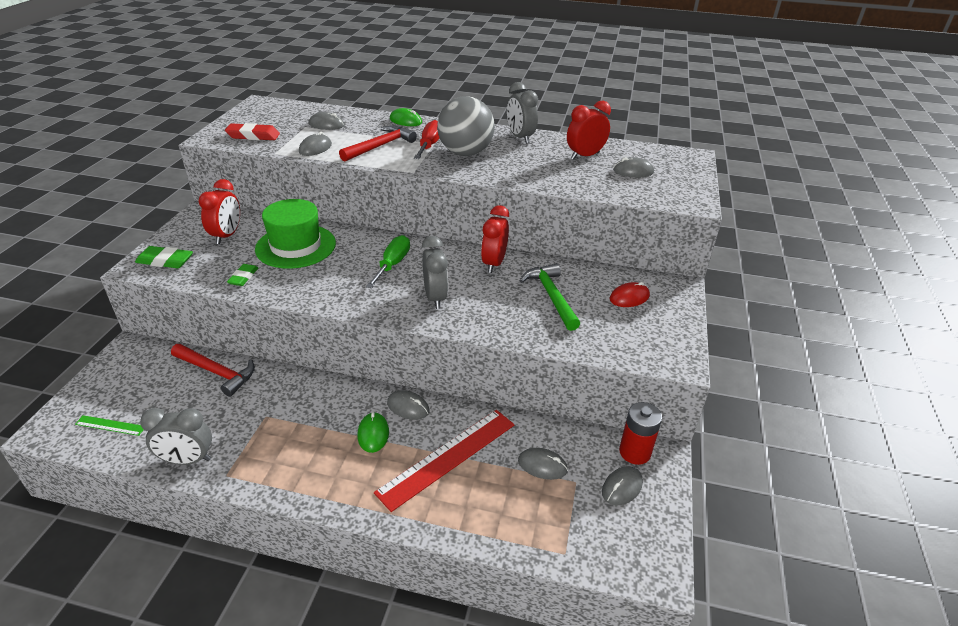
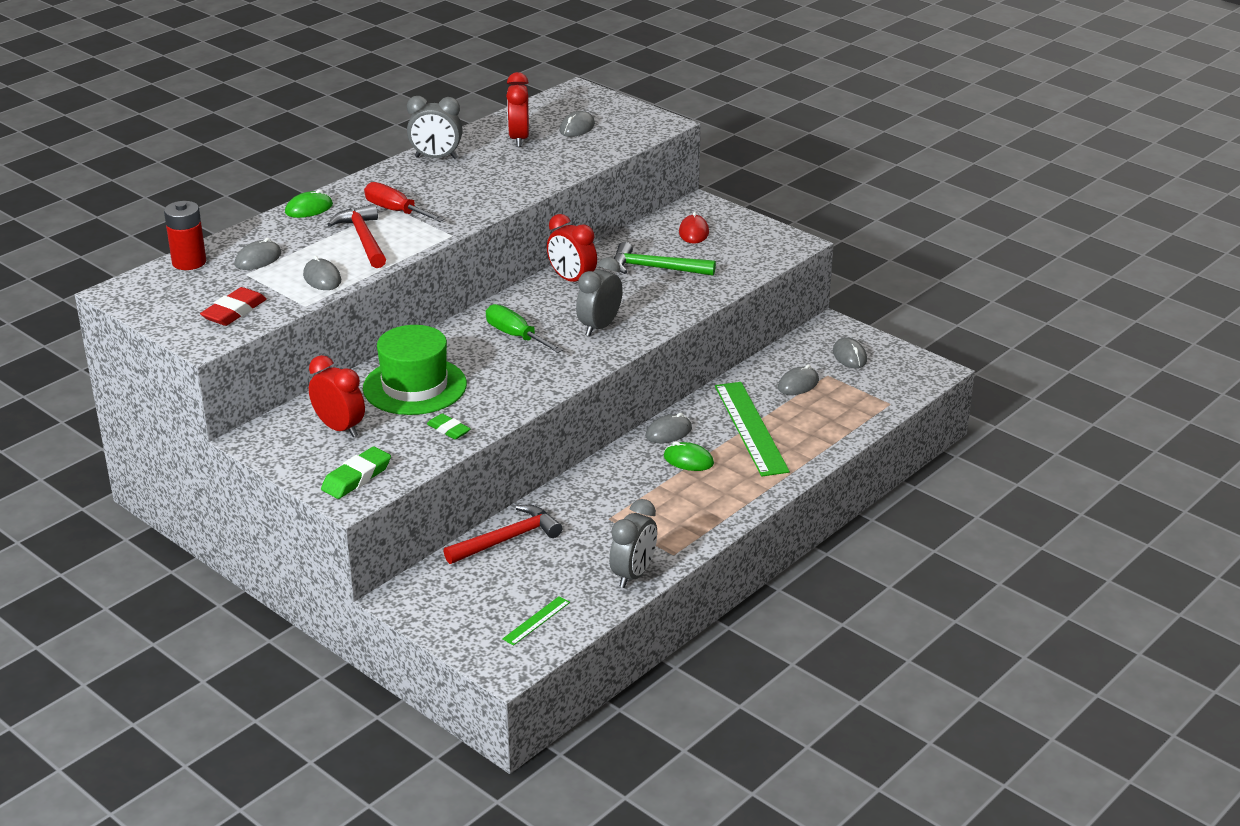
camera: 60 degrees left, 5 degrees down
red ruler [374,410,514,512] -> green ruler [715,382,790,476]
grey clock [422,236,448,309] -> grey clock turned 75 degrees counterclockwise [576,257,623,336]
grey ball [437,96,495,156] -> none
red battery [619,402,662,465] -> red battery moved to [164,201,206,270]

